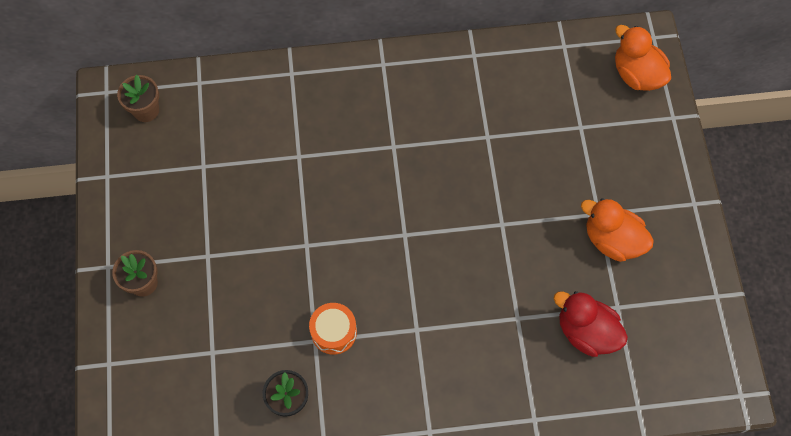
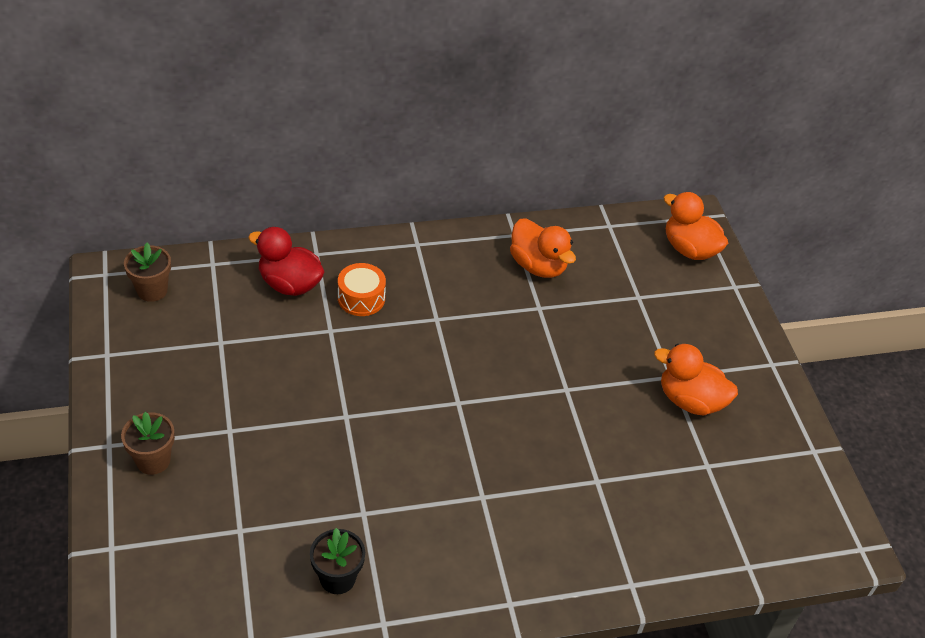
camera: 10 degrees left, 20 degrees down
orange drum [309,303,357,355] -> orange drum moved to [338,263,386,316]
red duck [553,291,628,357] -> red duck moved to [248,227,324,296]
none -> orange duck [510,219,576,278]

